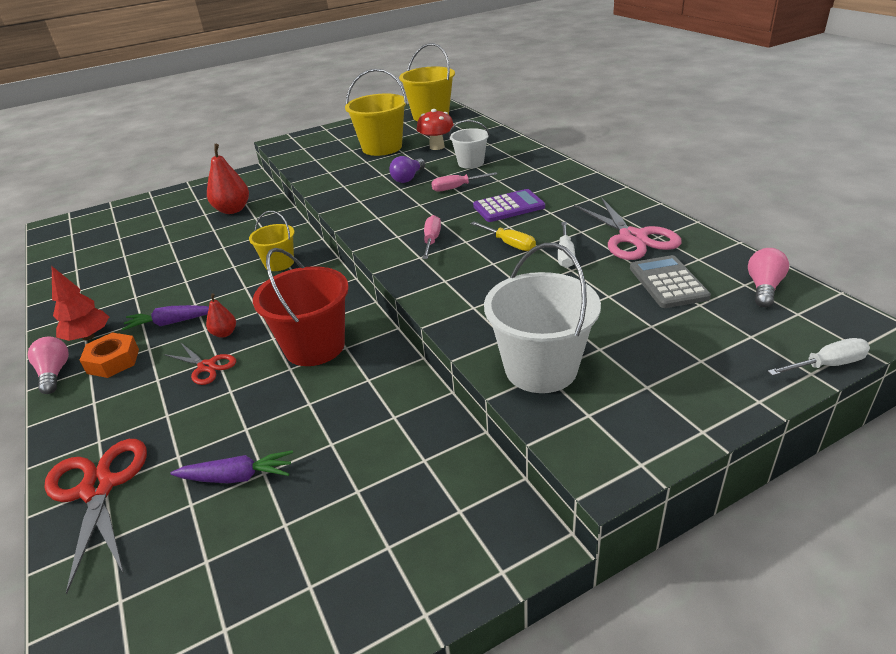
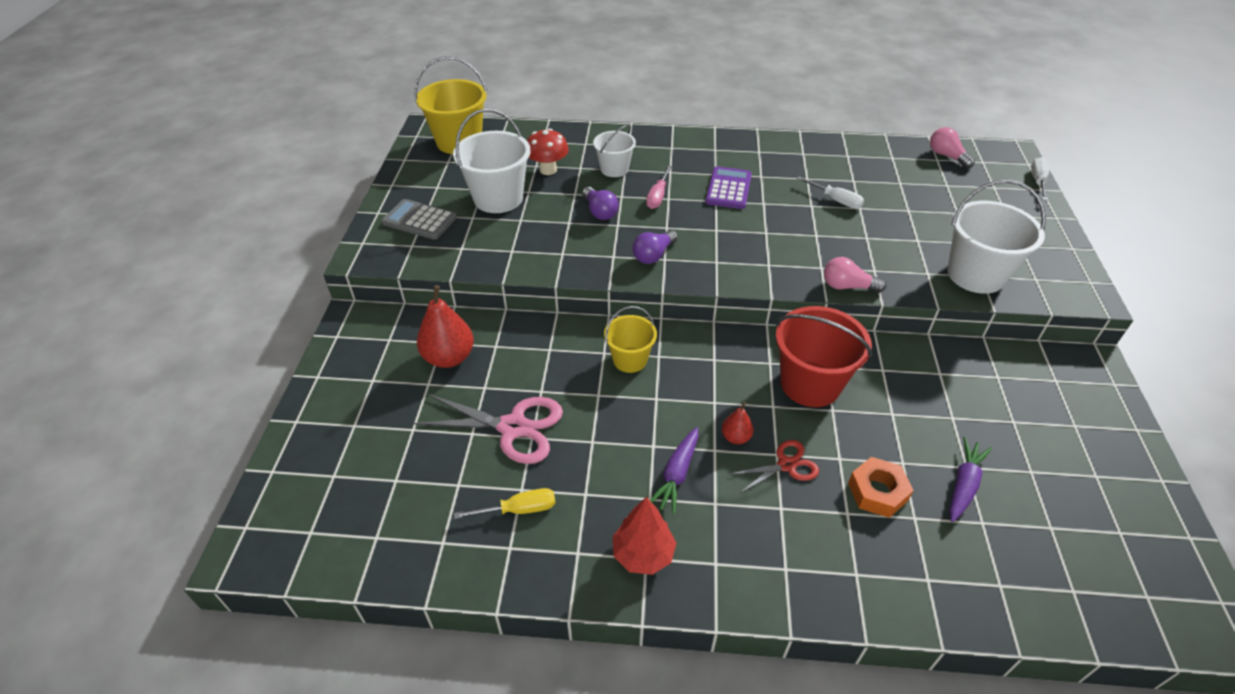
camera: 60 degrees left, 10 degrees up
pink light bulb [28,337,69,394] -> pink light bulb moved to [824,257,886,293]
red scissors [44,439,147,594] -> none
orange nut [79,333,139,378] -> orange nut moved to [848,457,914,518]
yellow bucket [345,69,407,156] -> white bucket [453,109,531,213]
pink screwdriver [422,215,441,259] -> none
yellow screwdriver [471,222,536,251] -> yellow screwdriver moved to [454,488,556,519]
pink scissors [574,197,682,260] -> pink scissors moved to [413,394,563,464]
grey calculator [630,255,711,308] -> grey calculator moved to [382,199,457,240]
none -> purple light bulb [632,230,678,264]

